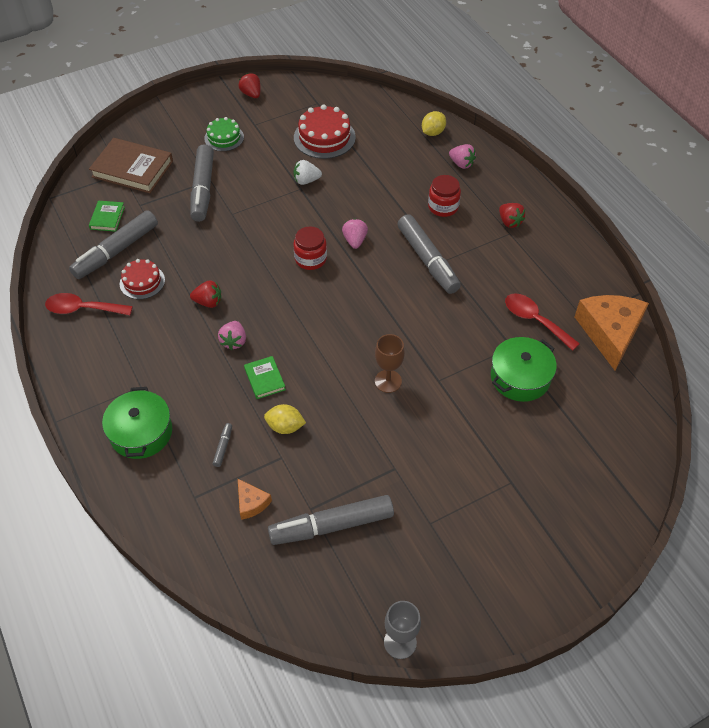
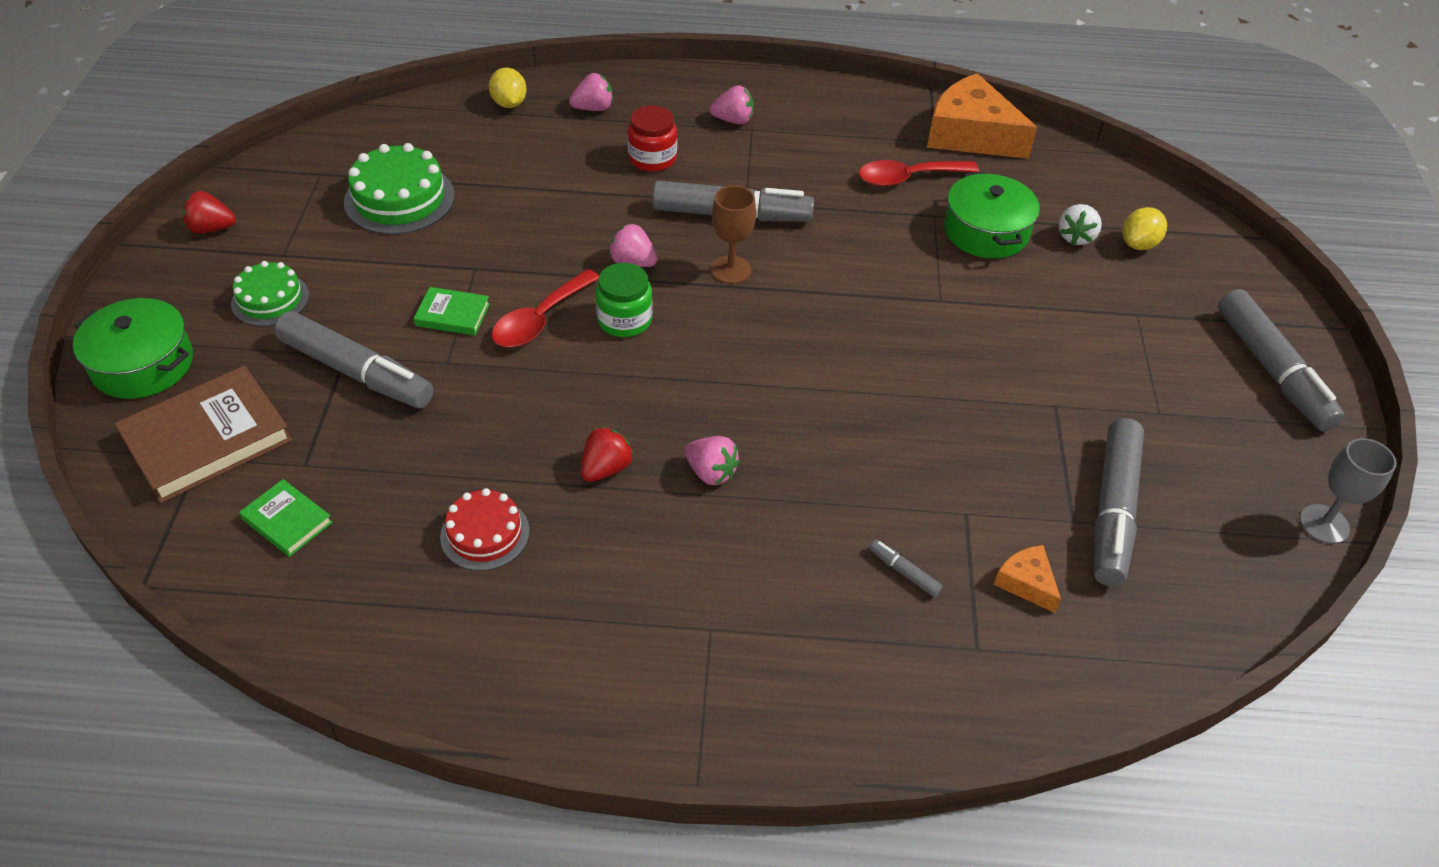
camera: 60 degrees left, 5 degrees down
red spoon [45,293,133,315] -> red spoon moved to [492,269,599,347]
grey marker [69,210,158,279] -> grey marker moved to [1218,289,1345,431]
green pot [102,387,172,459] -> green pot moved to [73,298,193,399]
orange cheese [238,479,272,520] -> orange cheese turned 120 degrees counterclockwise [994,545,1061,613]
green book [244,356,286,399] -> green book moved to [414,287,490,335]
yellow lemon [264,404,306,434] -> yellow lemon moved to [1122,207,1167,250]
red cake [294,104,356,159] -> green cake [344,143,455,235]
white strawberry [294,160,322,185] -> white strawberry moved to [1058,204,1102,245]
red jar [294,226,327,270] -> green jar [595,263,653,337]
brown goblet [375,334,405,393] -> brown goblet moved to [711,185,756,284]
red strawberry [499,203,525,228] -> pink strawberry [710,85,754,125]

